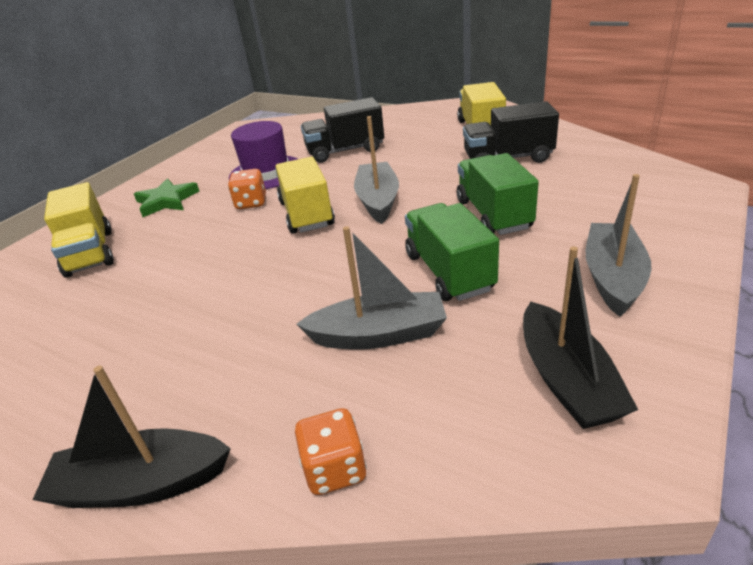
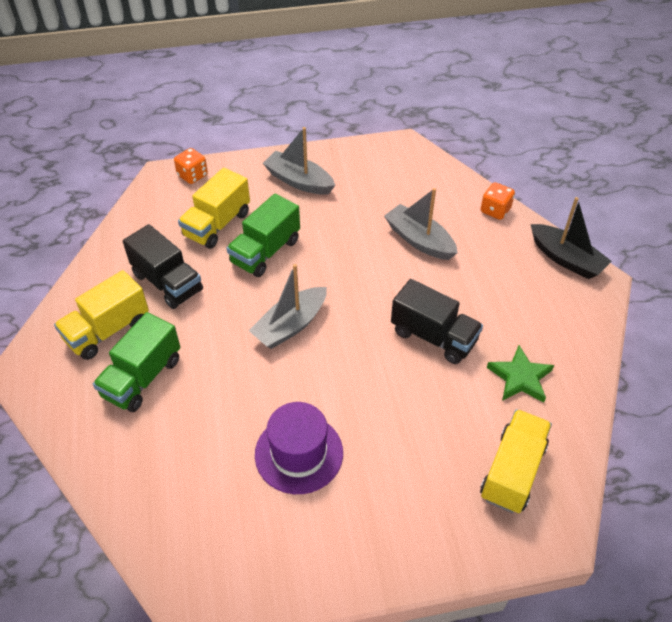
camera: 135 degrees left, 15 degrees up
green star [134,178,199,217] -> green star moved to [487,345,554,403]
orange dice [228,169,266,209] -> orange dice moved to [174,148,208,184]
yellow truck [275,157,335,234] -> yellow truck moved to [178,168,250,249]
black truck [301,97,384,163] -> black truck moved to [391,279,483,364]
green truck [405,203,499,301] -> green truck moved to [93,312,180,412]
black boat [523,247,638,429] -> none
grey boat [586,174,652,317] -> grey boat turned 60 degrees clockwise [263,127,335,195]

